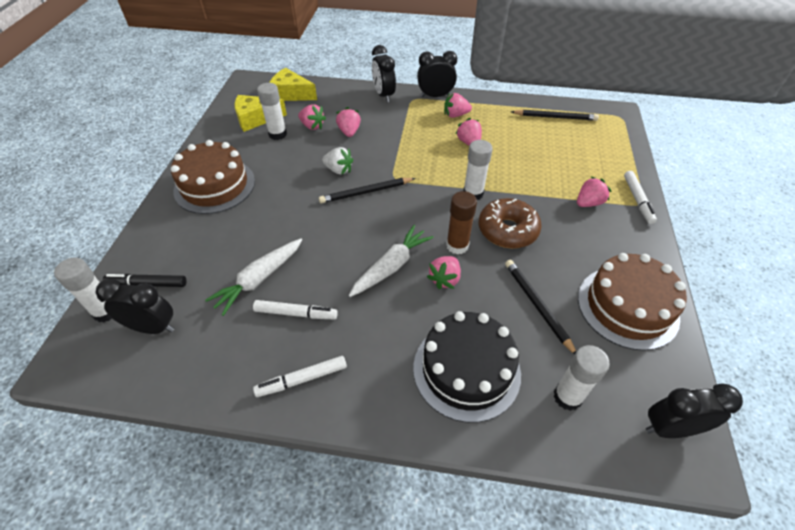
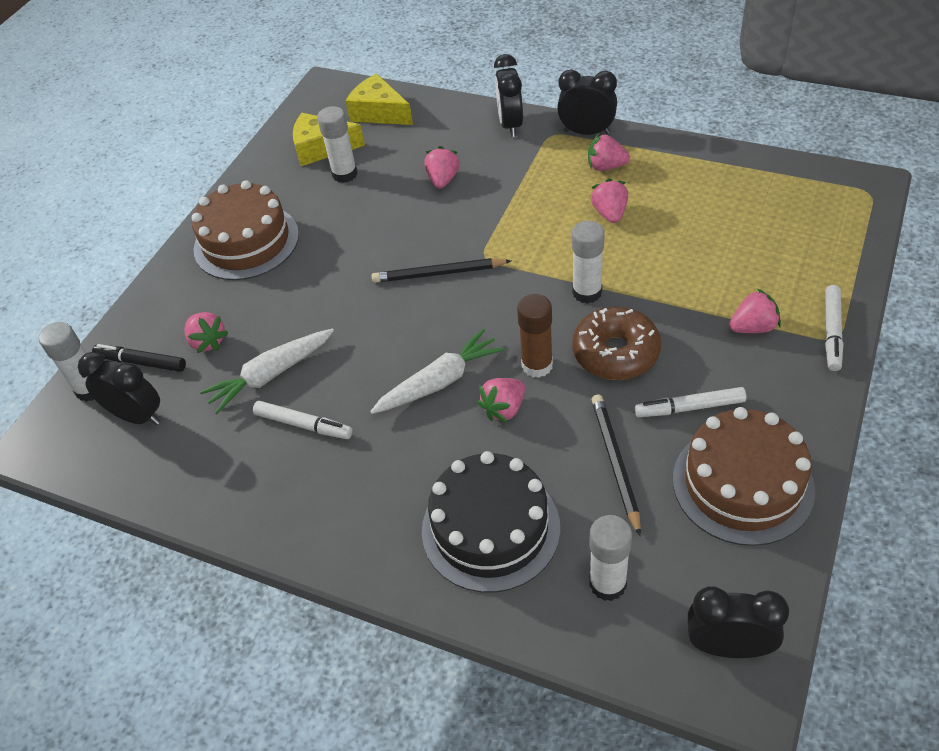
camera: 20 degrees right, 0 degrees up
white marker [253,356,347,397] -> white marker moved to [635,387,746,417]
pink strawberry [298,104,326,130] -> pink strawberry moved to [185,312,229,353]
white strawberry [322,147,353,175] -> none
black pencil [511,110,599,121] -> none

